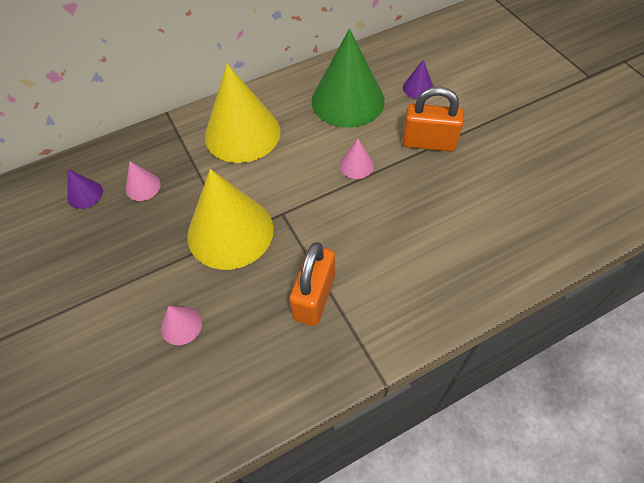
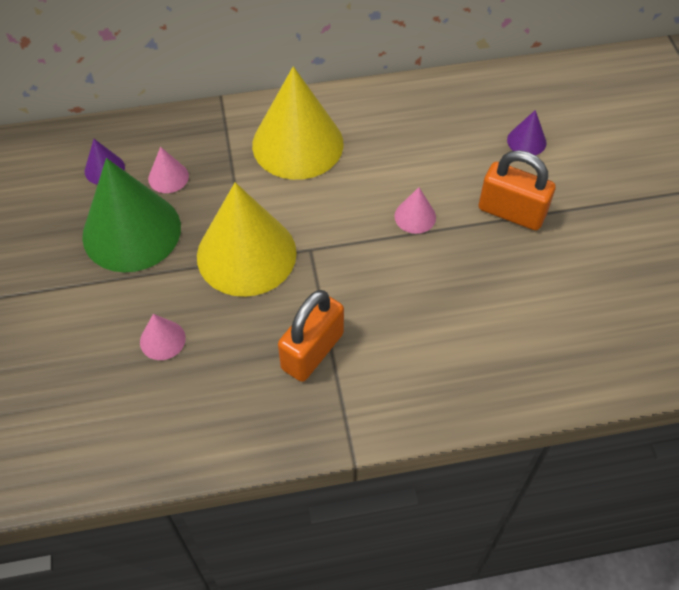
camera: 15 degrees right, 0 degrees up
green cone [312,29,385,128] -> green cone moved to [82,158,181,272]

